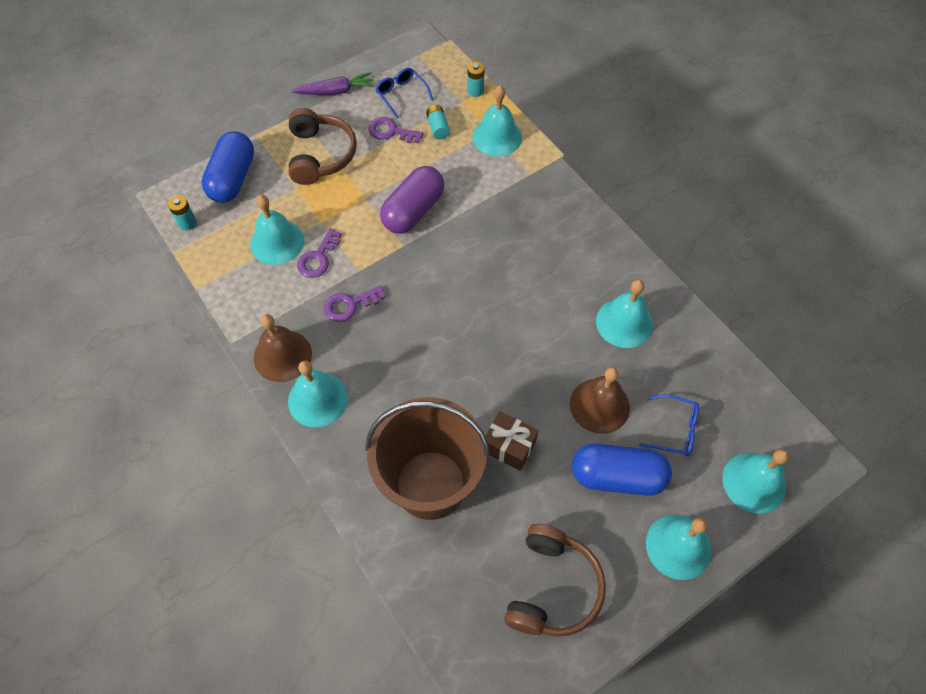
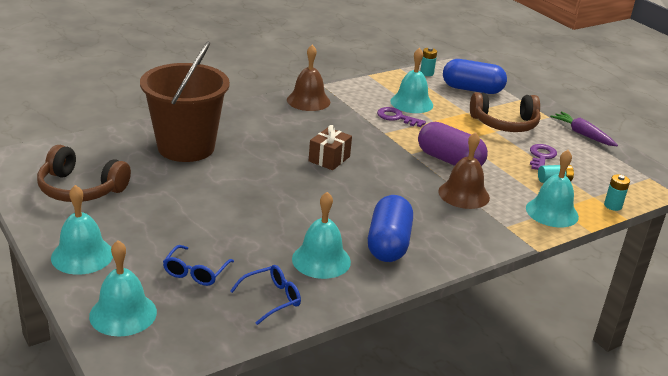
camera: 90 degrees right, 30 degrees down
turquoise bell [288,361,348,427] -> none
purple carrot [291,72,375,95] -> purple carrot turned 150 degrees clockwise [550,111,618,146]
purple key [324,285,386,322] -> none
blue glasses [375,68,433,118] -> blue glasses moved to [230,265,301,325]
brown gift [485,411,538,471] -> brown gift moved to [309,125,352,170]
brown bell [570,367,630,434] -> brown bell moved to [438,132,490,209]
blue capsule [572,444,672,496] -> blue capsule moved to [368,195,413,262]

